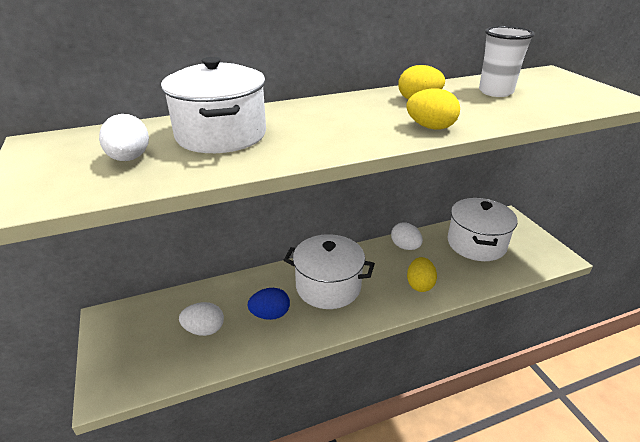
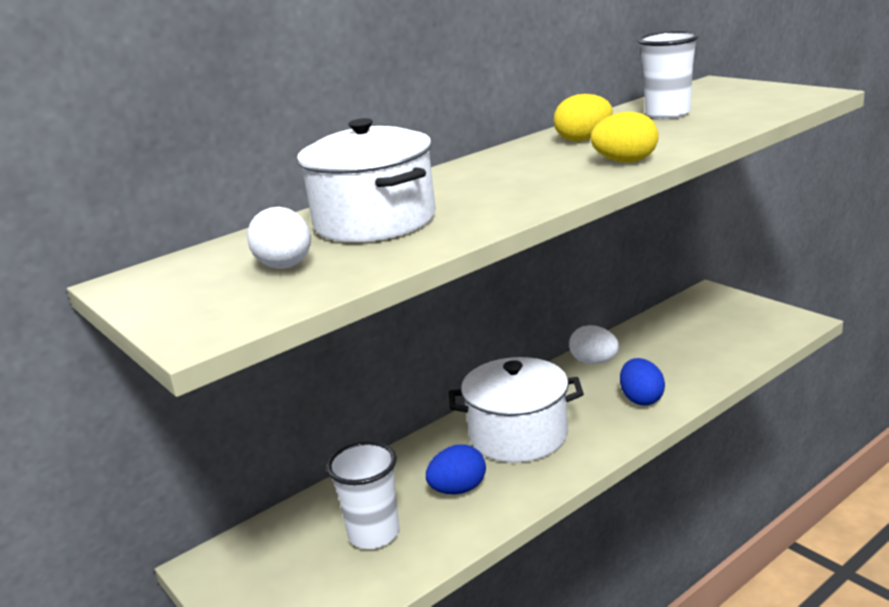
camera: 15 degrees left, 10 degrees down
white egg [179,302,224,336] -> white cup [326,441,400,549]
yellow egg [407,257,437,292] -> blue egg [620,358,665,406]
white pot [447,198,518,261] -> none

